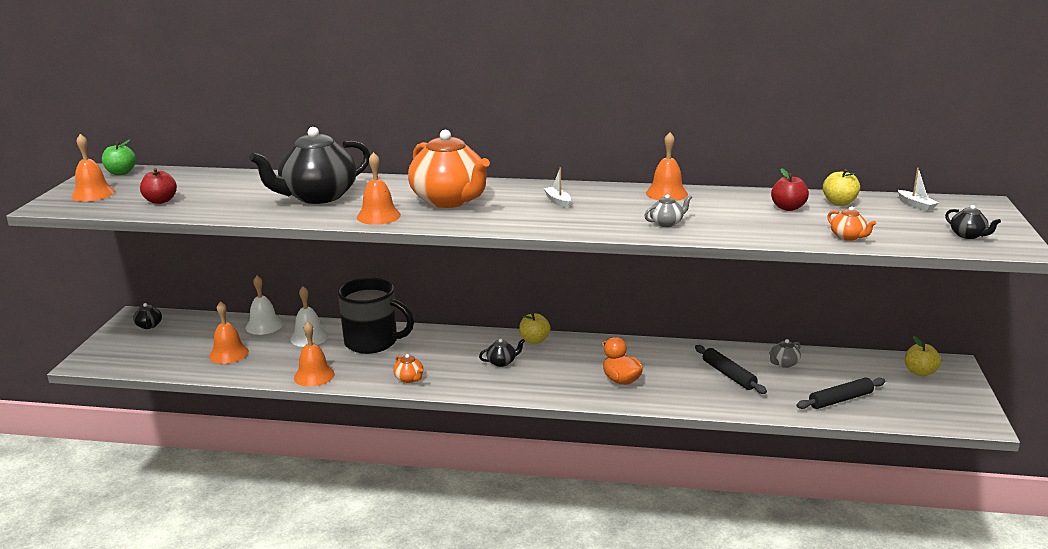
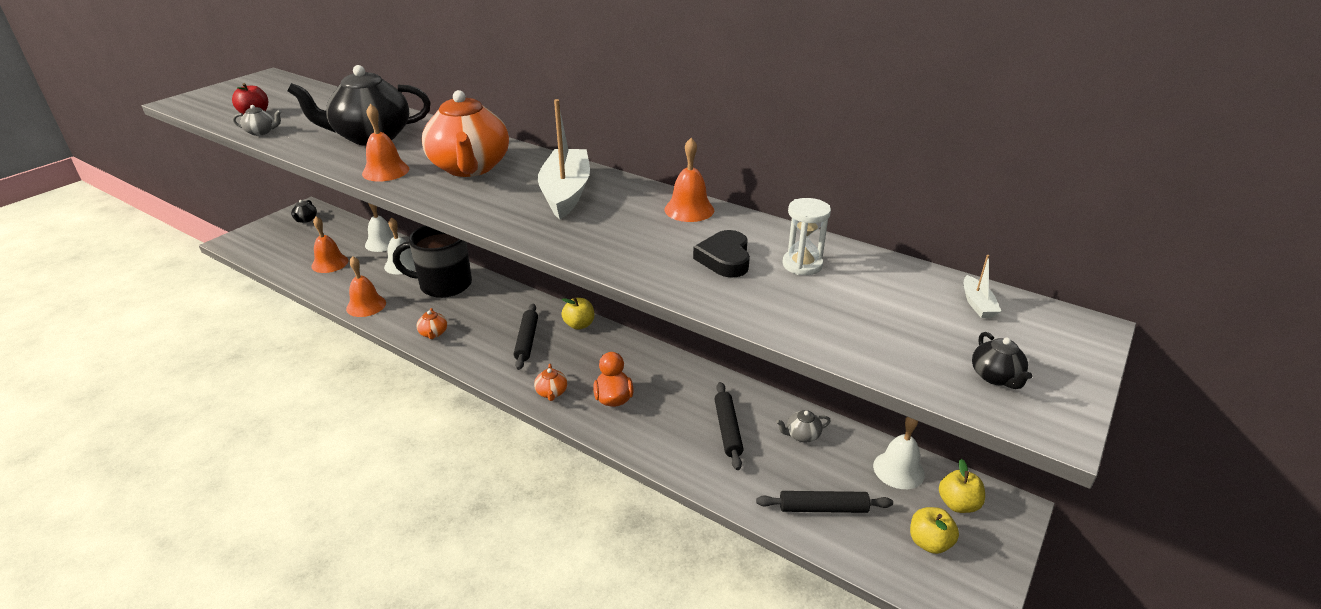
camera: 25 degrees right, 10 degrees up
orange bell [71,134,115,201] -> none
green apple [102,139,136,175] -> none
black mug [338,278,414,354] -> black mug turned 135 degrees clockwise [393,226,472,298]
black teapot [479,339,525,367] -> black rolling pin [514,304,538,370]
white boat [544,167,571,208] -> white boat [538,99,590,219], size x2.39
grey teapot [644,194,692,227] -> grey teapot moved to [233,105,282,136]
red apple [771,168,809,211] -> white hourglass [782,198,831,275]
yellow apple [823,169,860,206] -> yellow apple moved to [910,507,959,554]
orange teapot [827,206,876,241] -> orange teapot moved to [534,364,567,401]
none -> black heart [693,230,750,278]
none -> white bell [873,417,925,489]

